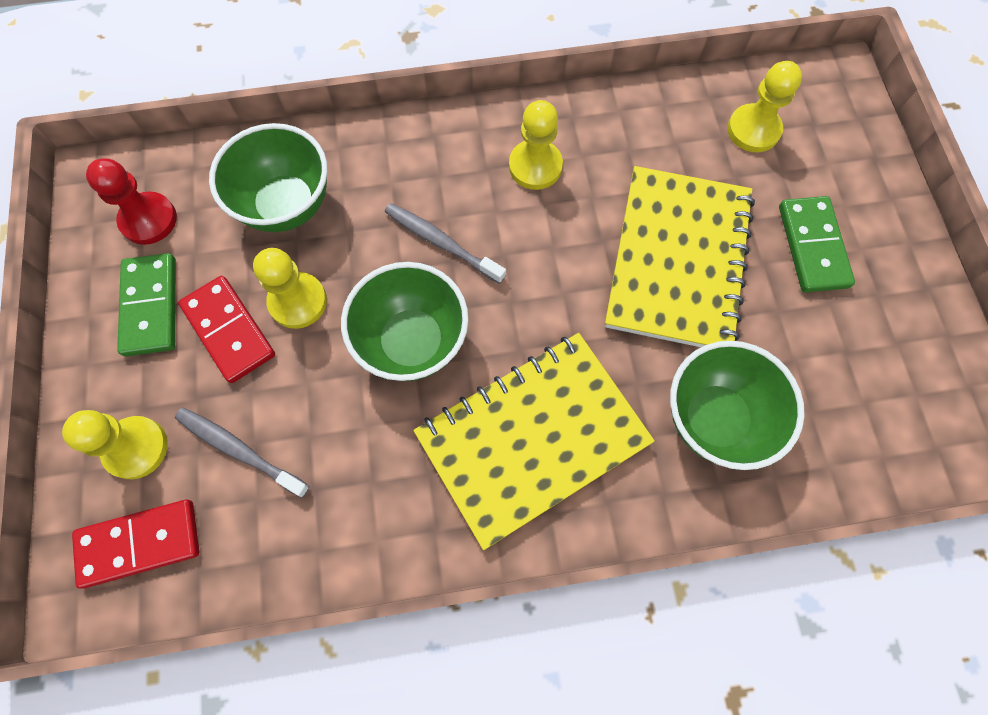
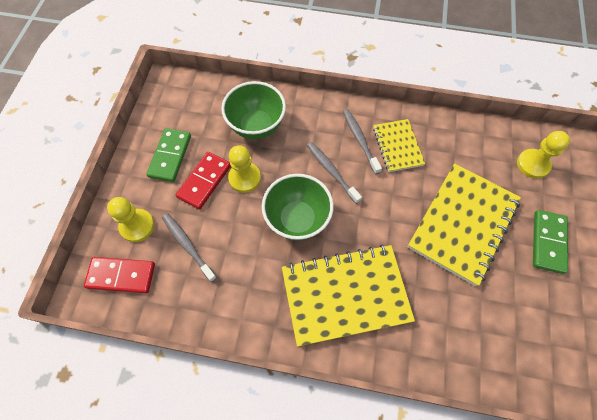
camera: 20 degrees right, 5 degrees down
red pawn [86,158,177,245] -> none
red domino [178,276,275,383] -> red domino turned 45 degrees clockwise [176,152,231,210]
yellow pawn [509,100,563,190] -> yellow notebook [373,119,425,172]
green bowl [670,341,805,470] -> none
none -> grey toothbrush [343,109,382,174]

